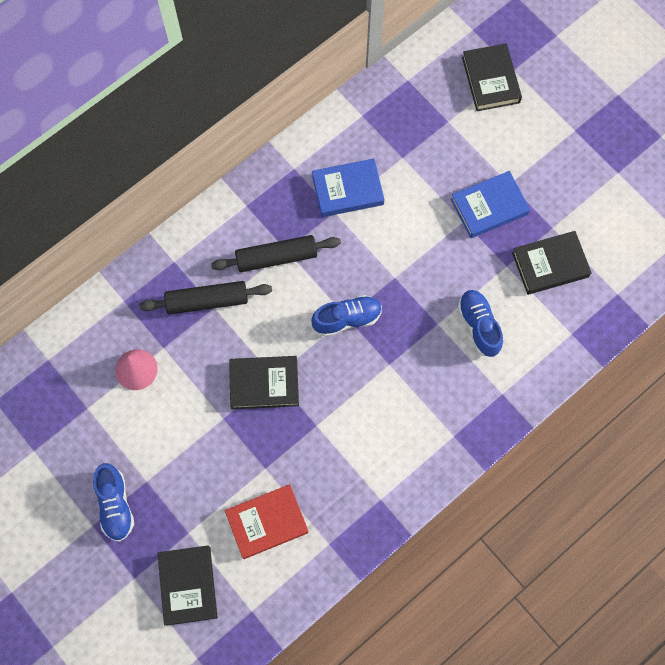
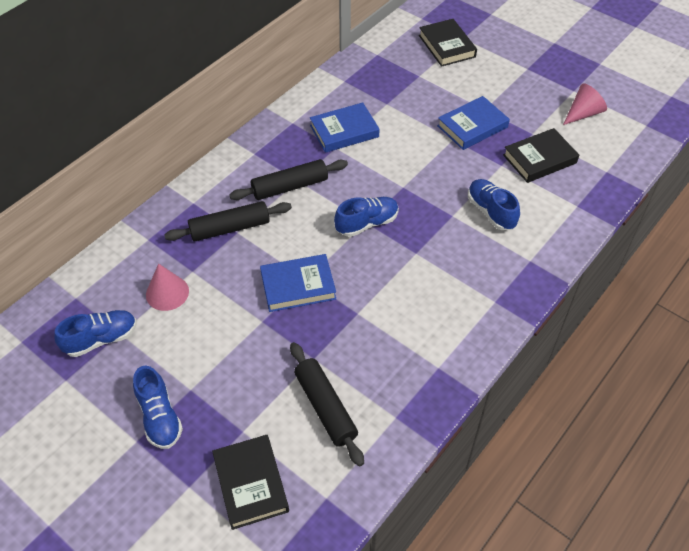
camera: 10 degrees left, 20 degrees down
red book [225,484,309,559] -> black rolling pin [290,342,364,467]
black book [229,356,299,409] -> blue book [260,254,336,312]
none -> blue shoe [54,310,137,357]
none -> pink cone [563,83,607,125]

